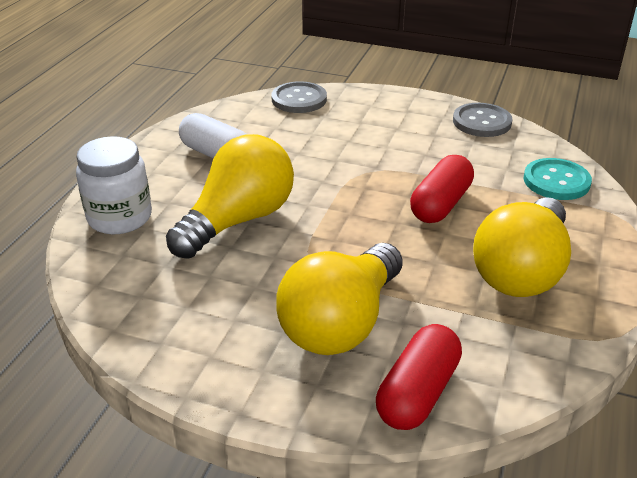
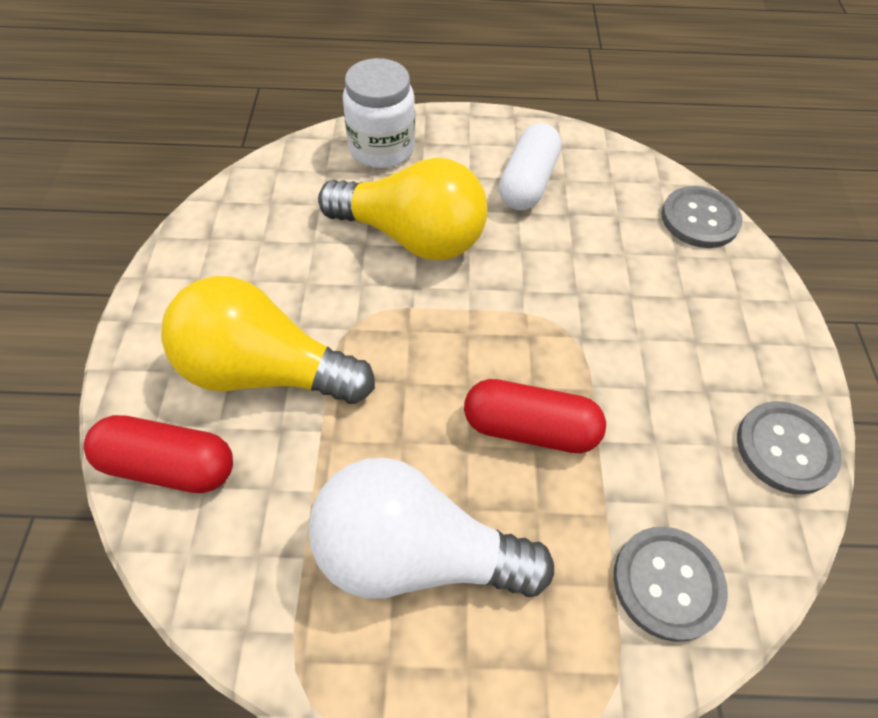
camera: 70 degrees right, 20 degrees up
yellow light bulb [473,197,571,297] -> white light bulb [308,458,554,599]
turquoise button [523,158,592,200] -> grey button [614,527,728,642]

